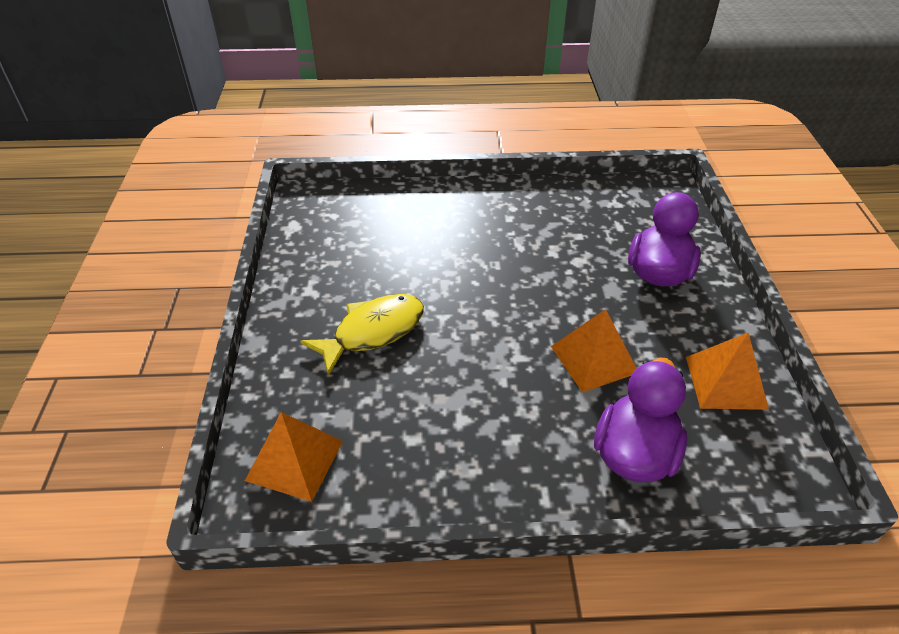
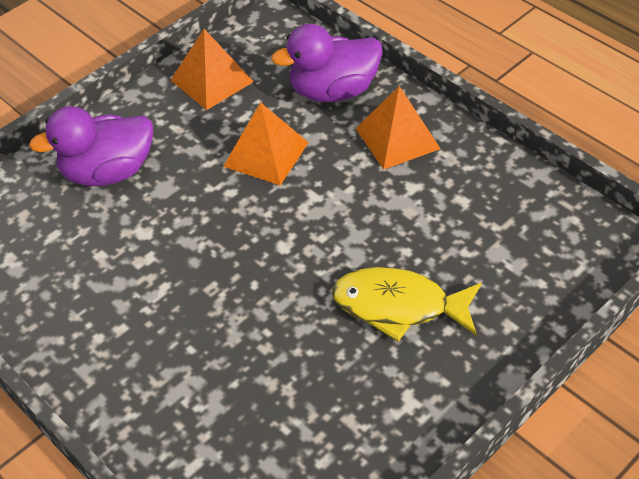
camera: 130 degrees left, 5 degrees up
orange pyramid [245,412,343,502] -> orange pyramid moved to [356,86,441,170]

